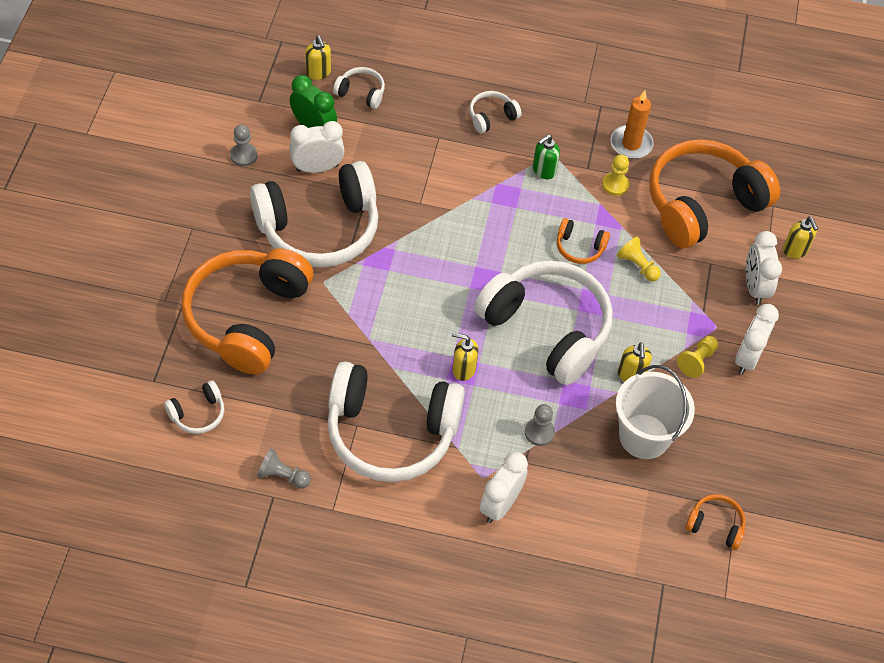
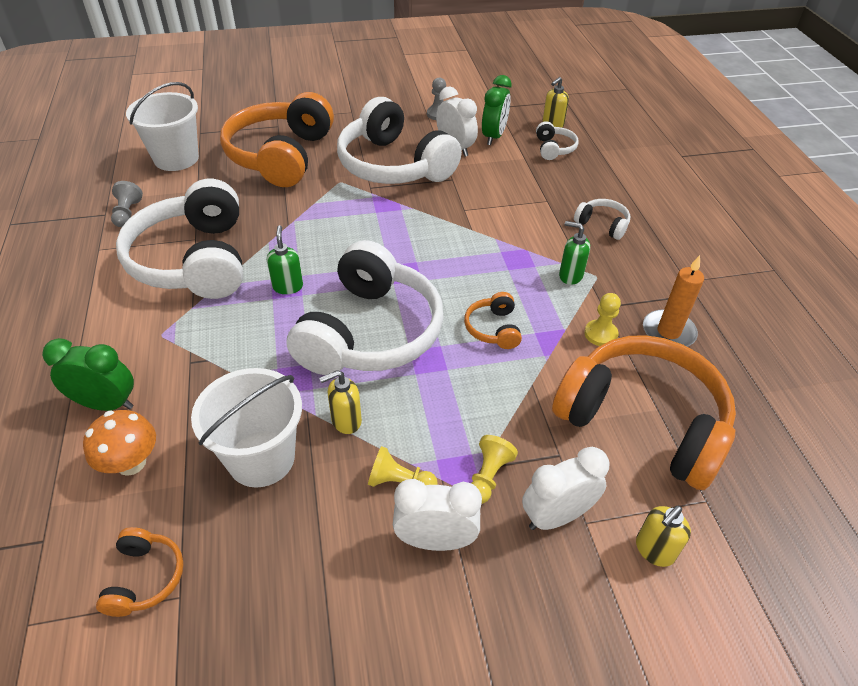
camera: 70 degrees right, 10 degrees down
white headphones [164,380,224,434] -> white bucket [126,82,199,171]
orange headphones [181,248,313,375] -> orange headphones turned 75 degrees counterclockwise [220,92,334,187]
yellow soap dispenser [452,332,479,381] -> green soap dispenser [267,225,303,294]
white clock [480,452,528,523] -> none
grey pawn [525,404,555,446] -> none
yellow pawn [617,237,661,282] -> yellow pawn moved to [472,435,518,504]
none -> green clock [42,338,134,411]
none -> orange mushroom [83,410,156,476]

